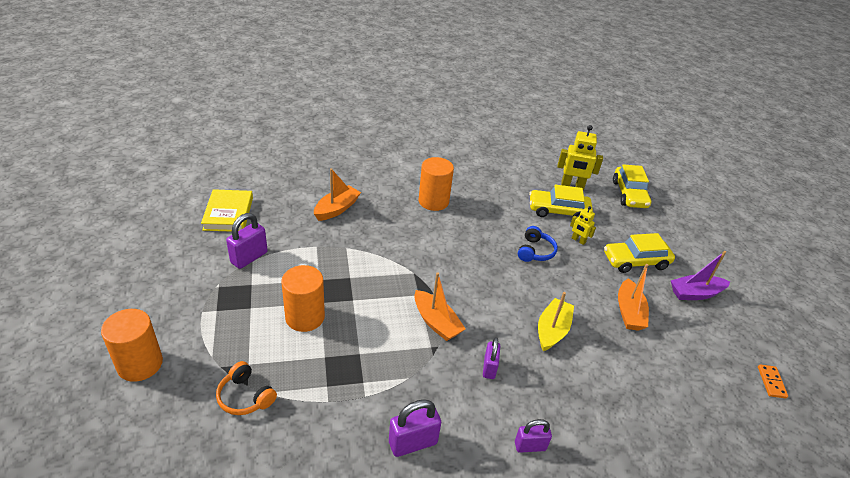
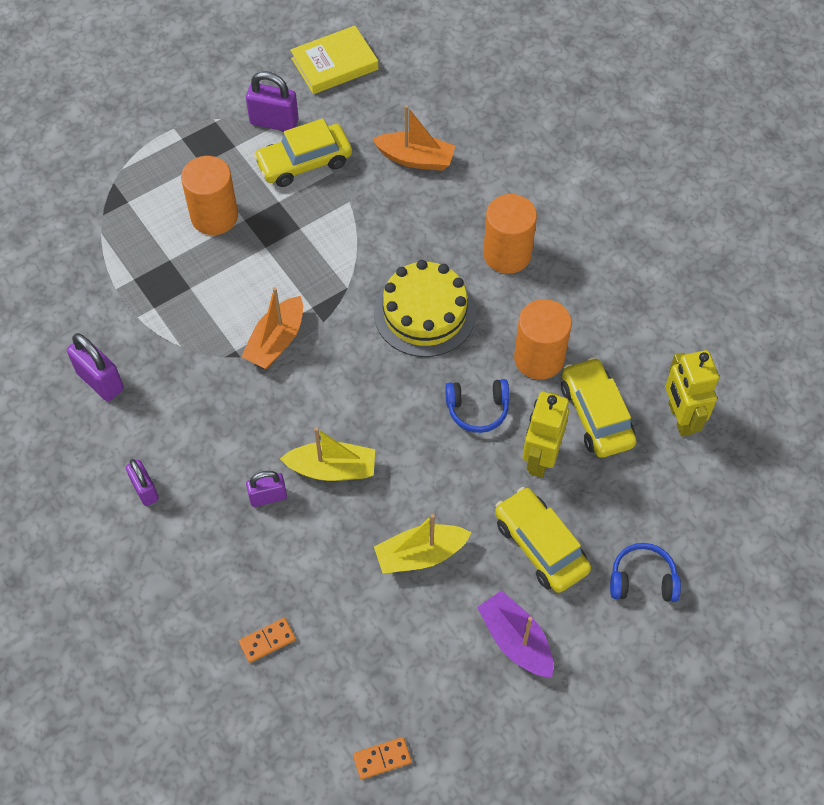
camera: 70 degrees right, 20 degrees up
orange cylinder [101,309,163,382] -> orange cylinder moved to [514,299,572,380]
orange headphones [216,361,277,415] -> none
purple padlock [483,337,500,379] -> purple padlock moved to [246,471,287,507]
yellow robot [570,206,596,245] -> yellow robot [523,392,569,478], size x1.78
yellow car [613,164,651,208] -> yellow car moved to [254,119,352,187]
orange boat [618,264,649,331] -> yellow boat [374,514,472,573]
none -> orange domino [239,618,296,663]
none -> yellow cake [374,260,476,357]
none -> blue headphones [610,543,681,602]

